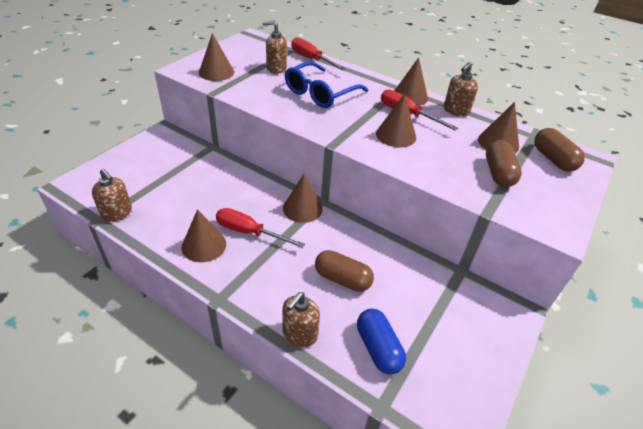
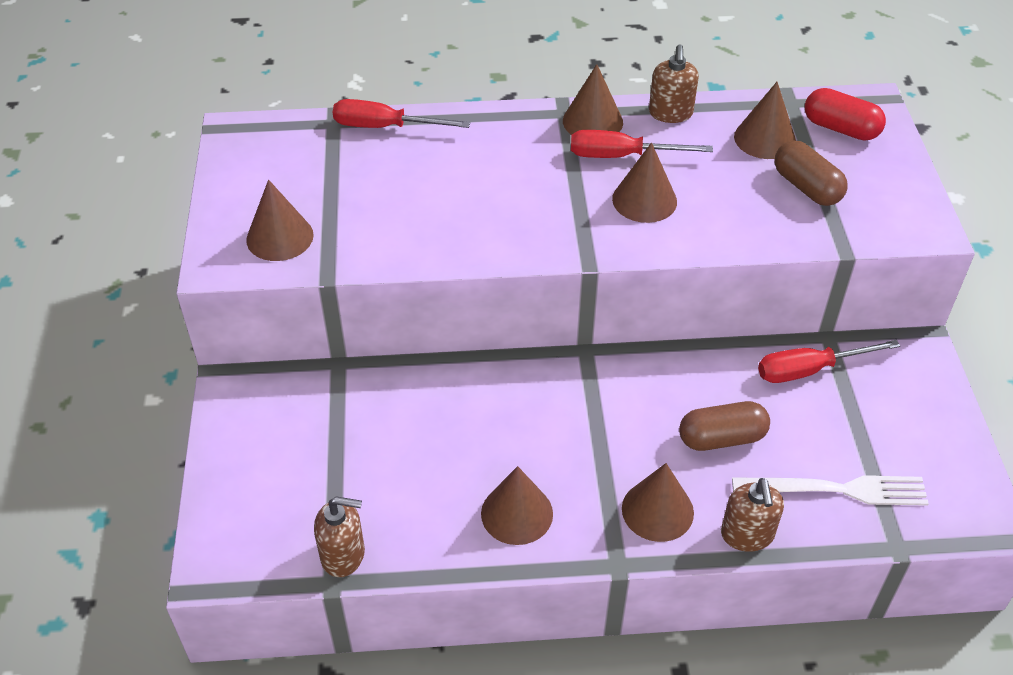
camera: 35 degrees left, 5 degrees up
red screwdriver [216,208,305,248] -> red screwdriver moved to [758,340,900,383]
brown soap dispenser [262,21,287,74] -> none
brown cone [283,174,322,223] -> brown cone moved to [622,463,694,542]
blue glasses [285,61,368,108] -> none
blue capsule [357,309,406,375] -> white fork [732,475,929,506]
brown capsule [534,128,585,172] -> red capsule [805,88,886,141]

